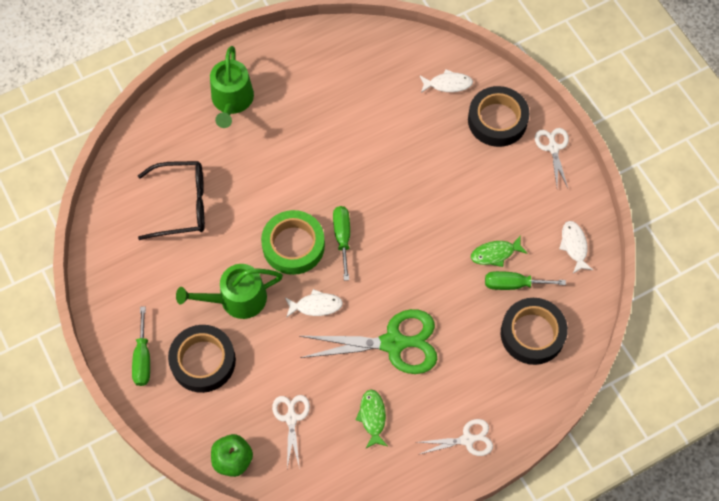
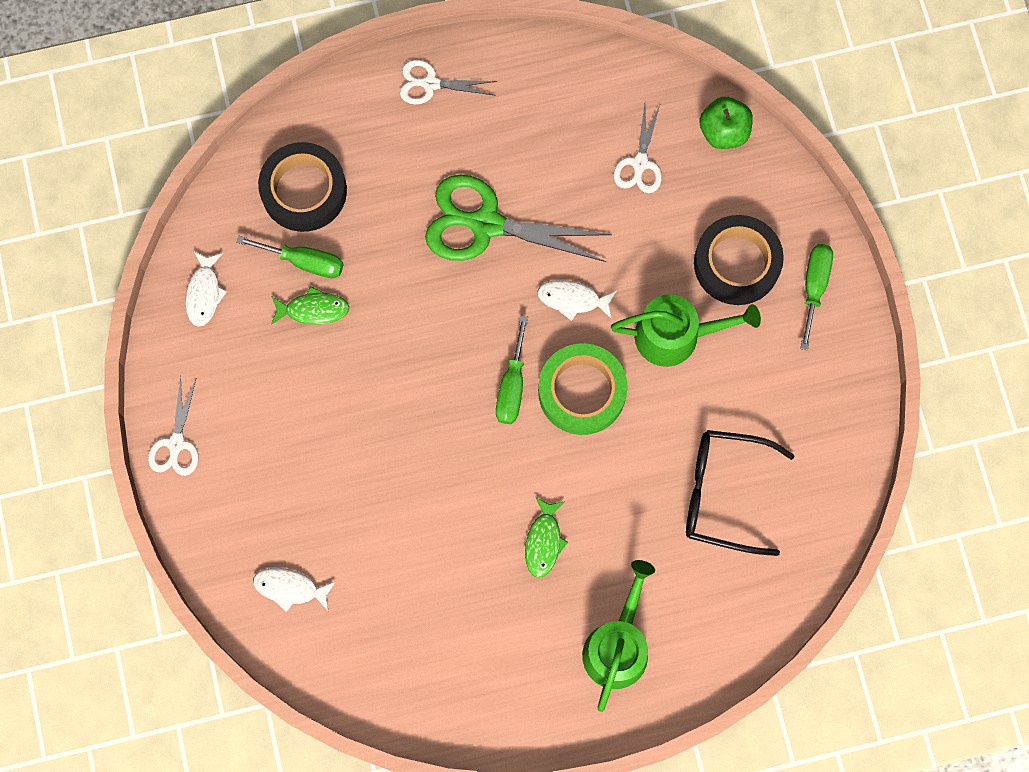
camera: 165 degrees left, 10 degrees up
green fish [356,389,387,449] -> green fish moved to [525,497,568,578]
black tape [468,86,530,147] -> none

